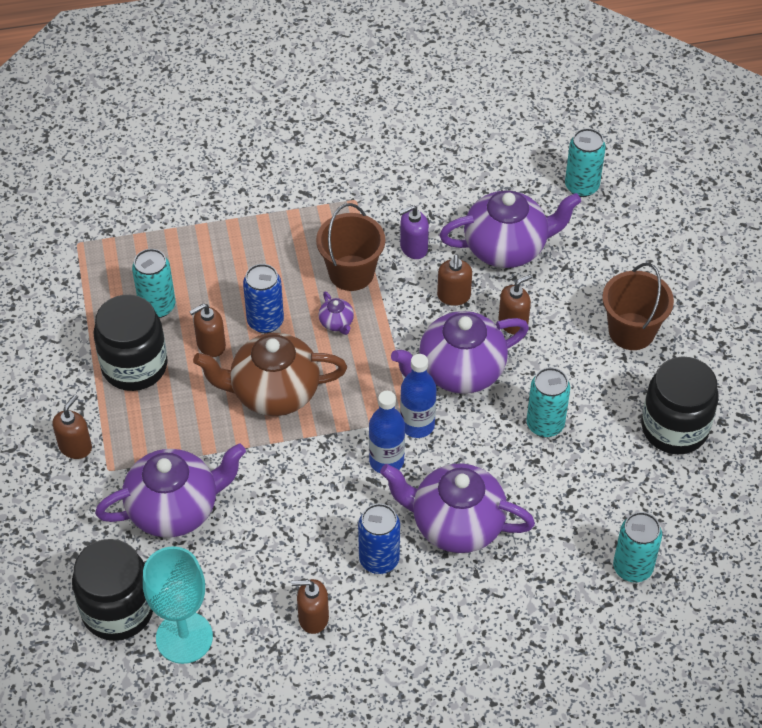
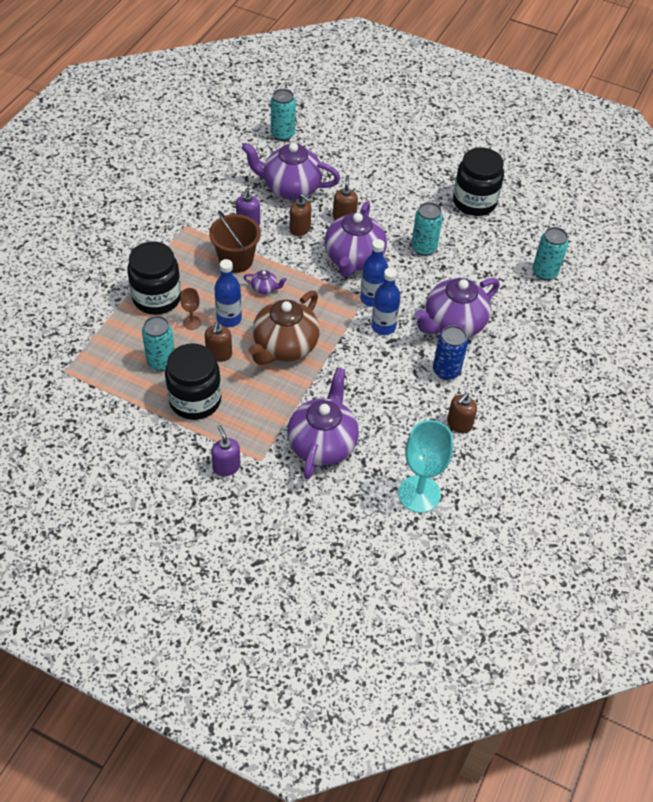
camera: 55 degrees left, 0 degrees up
brown soap dispenser [53,395,92,459] -> purple soap dispenser [211,425,241,476]
black jar [72,539,153,641] -> black jar moved to [127,242,181,315]
blue can [243,264,284,333] -> blue bottle [214,259,242,327]
purple teapot [439,190,581,268] -> purple teapot turned 105 degrees counterclockwise [242,143,340,200]
brown bucket [602,263,674,350] -> none
none -> brown goblet [180,288,201,330]

